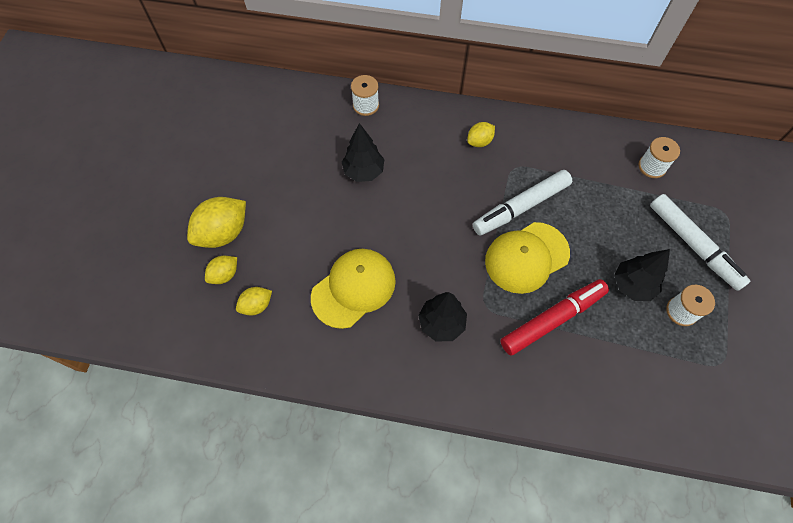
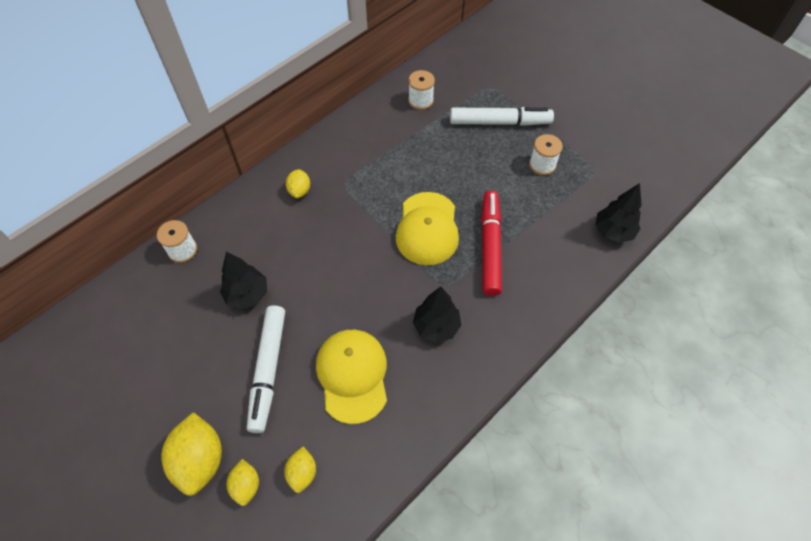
camera: 55 degrees left, 5 degrees down
white marker [473,170,572,235] -> white marker moved to [247,305,285,433]
black tree [614,249,670,301] -> black tree moved to [595,183,642,243]

